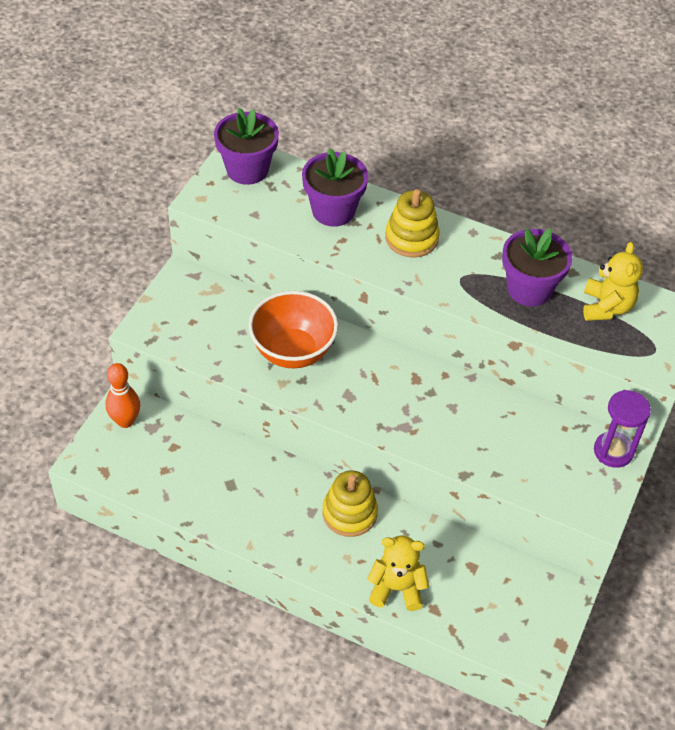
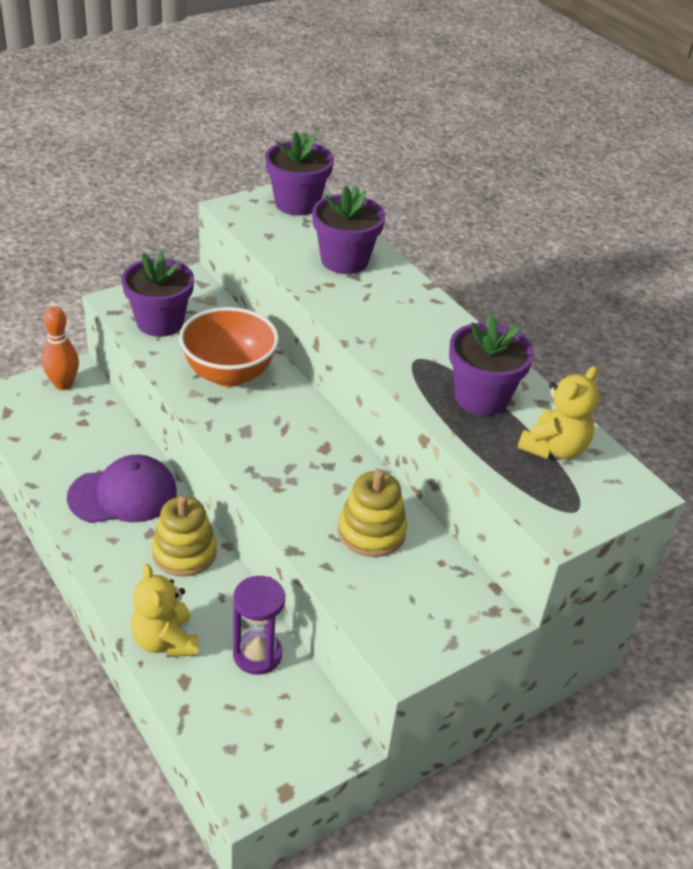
camera: 30 degrees right, 10 degrees down
yellow teddy bear [367,536,429,611] -> yellow teddy bear turned 150 degrees counterclockwise [131,564,198,657]
yellow stacking toy [385,189,440,258] -> yellow stacking toy moved to [338,470,407,557]
purple hourglass [594,390,651,468] -> purple hourglass moved to [233,576,285,675]
none -> purple cap [67,455,177,523]
none -> purple flower pot [122,250,194,337]

